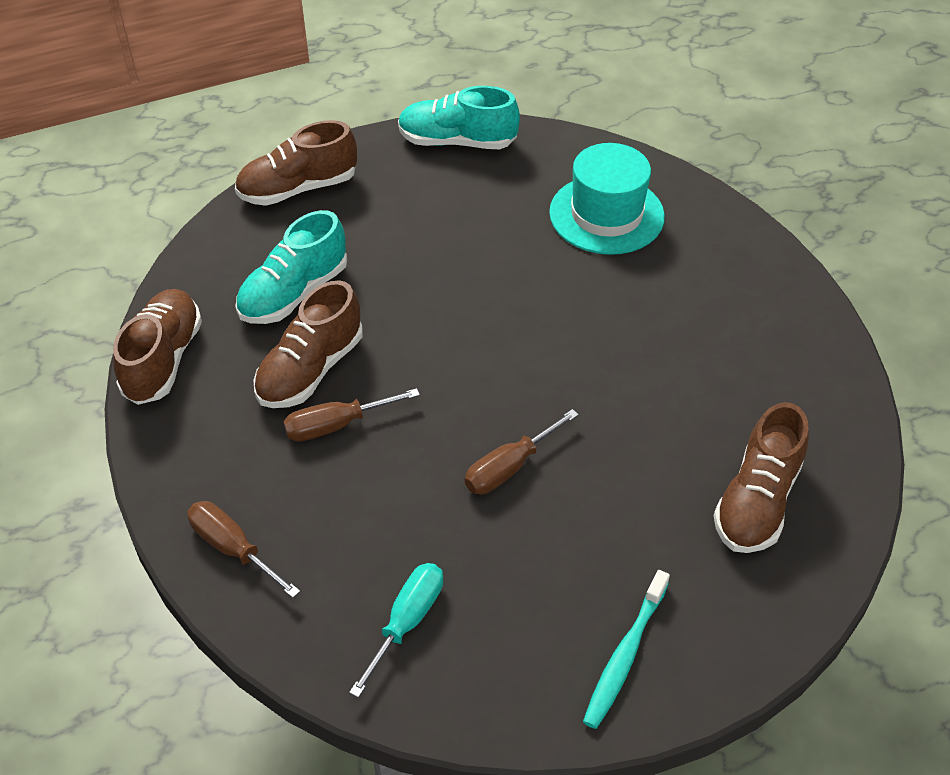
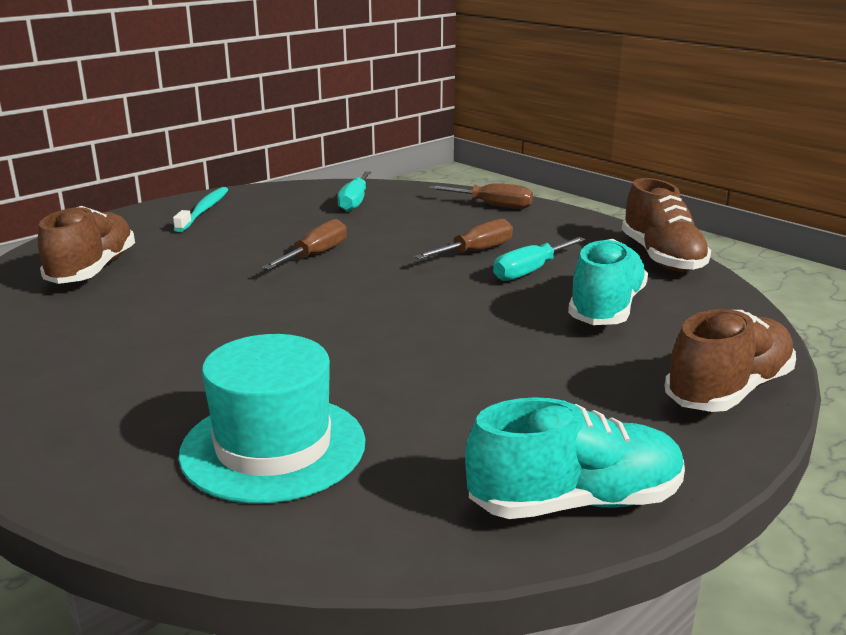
camera: 160 degrees right, 25 degrees down
brown shoe [254,280,363,408] -> turquoise screwdriver [493,237,586,281]

